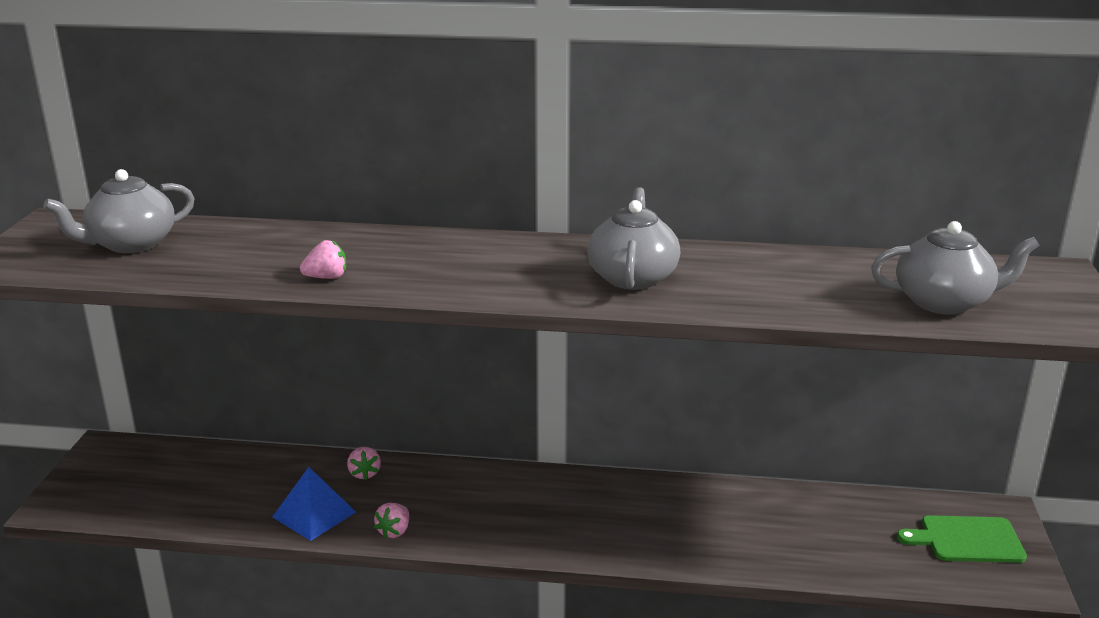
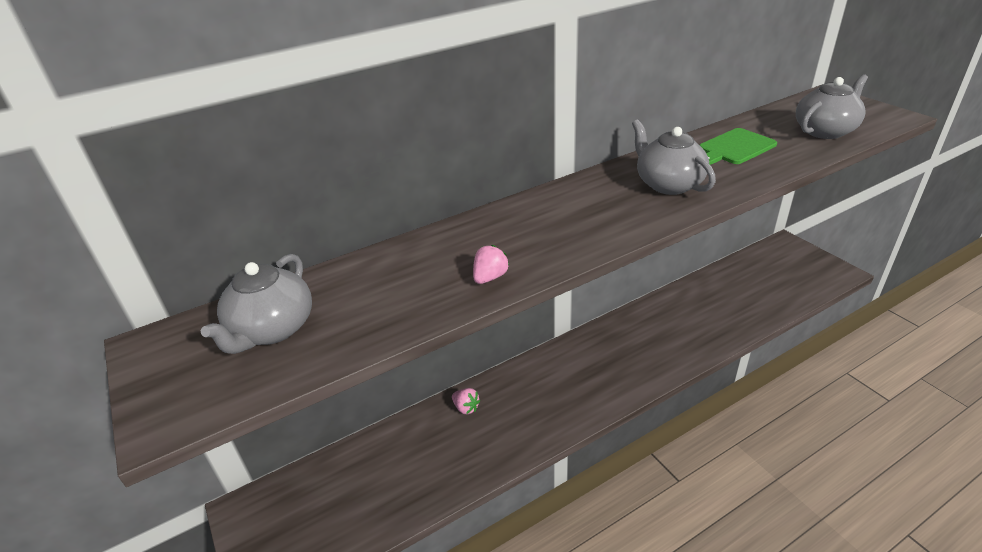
camera: 35 degrees left, 10 degrees up
blue pyramid [272,467,356,541] -> none
pink strawberry [374,503,409,539] -> none
green cutting board [897,515,1027,563] -> green cutting board moved to [700,128,777,165]

